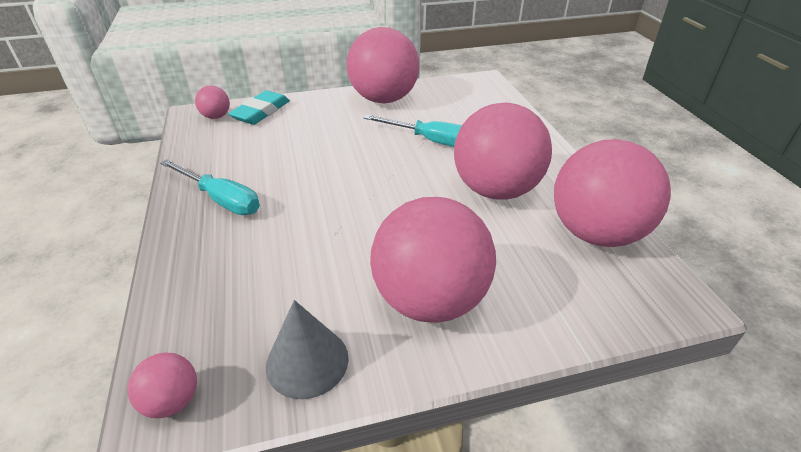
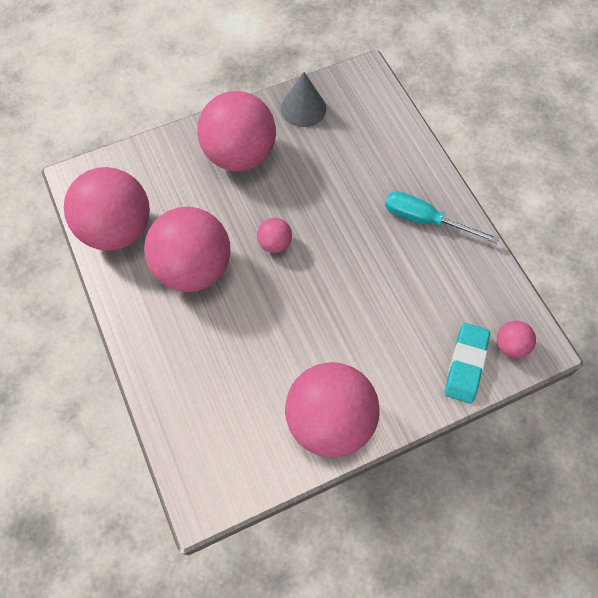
camera: 170 degrees right, 25 degrees up
pink ball [127,353,197,418] -> pink ball moved to [257,218,292,253]
turquoise screwdriver [364,115,462,147] -> none

